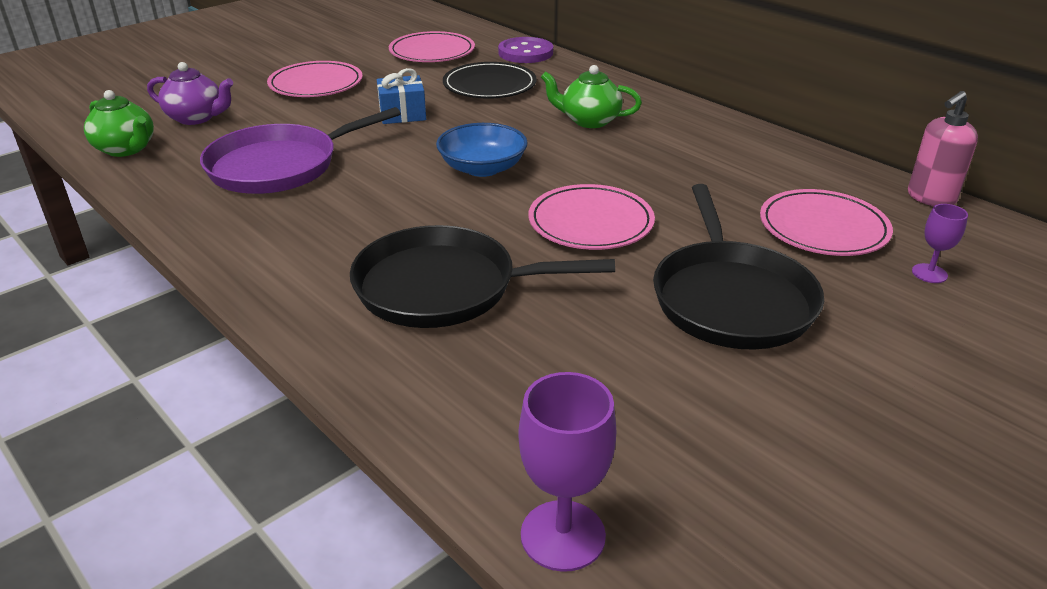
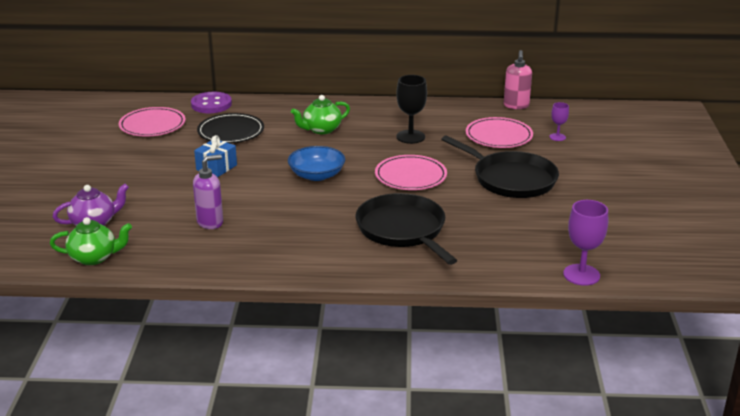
camera: 45 degrees left, 5 degrees down
purple pan [200,107,401,194] -> purple soap dispenser [193,155,223,229]
pink plate [267,61,363,97] -> none
black pan [350,225,615,328] -> black pan turned 105 degrees clockwise [356,193,457,265]
none -> black goblet [396,75,427,144]

